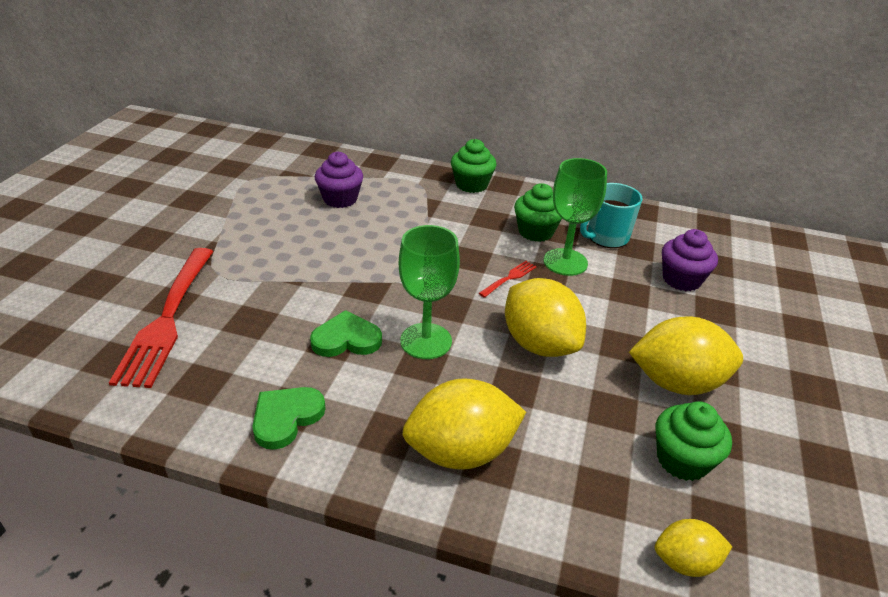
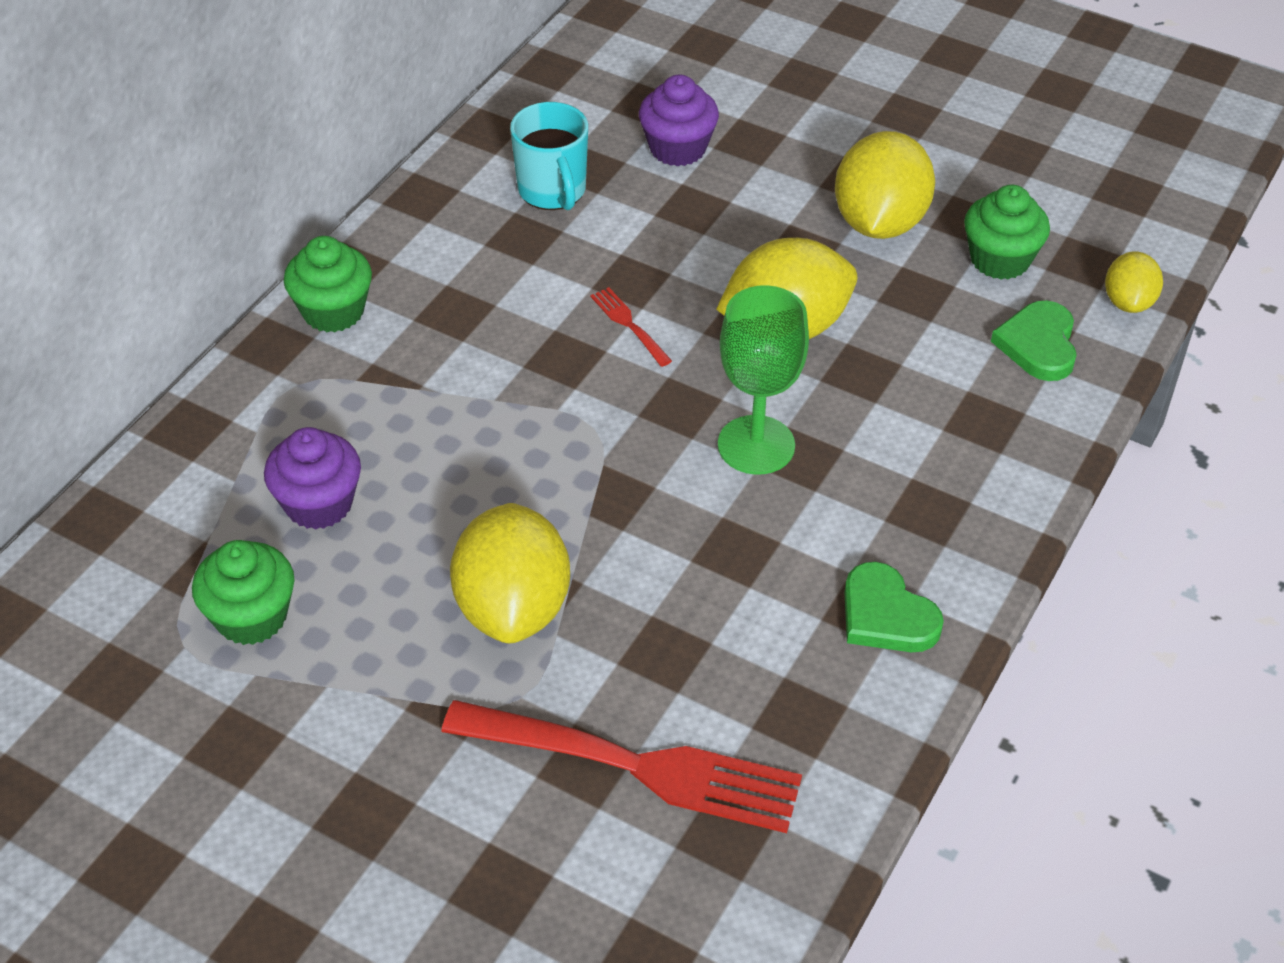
camera: 75 degrees left, 10 degrees up
green heart [310,310,382,357] -> green heart moved to [991,301,1077,381]
yellow lemon [402,378,526,470] -> yellow lemon moved to [450,503,570,643]
green cupcake [514,183,562,242] -> green cupcake moved to [192,540,294,645]
green goblet [543,158,607,276] -> none

